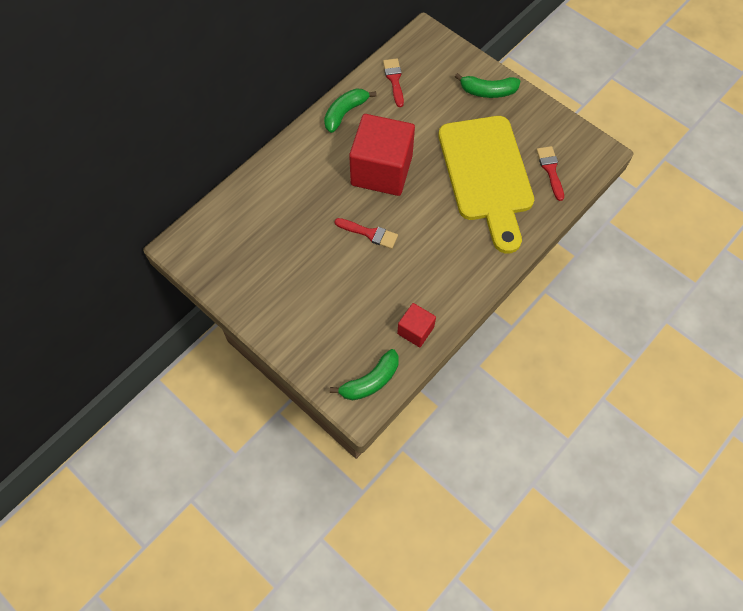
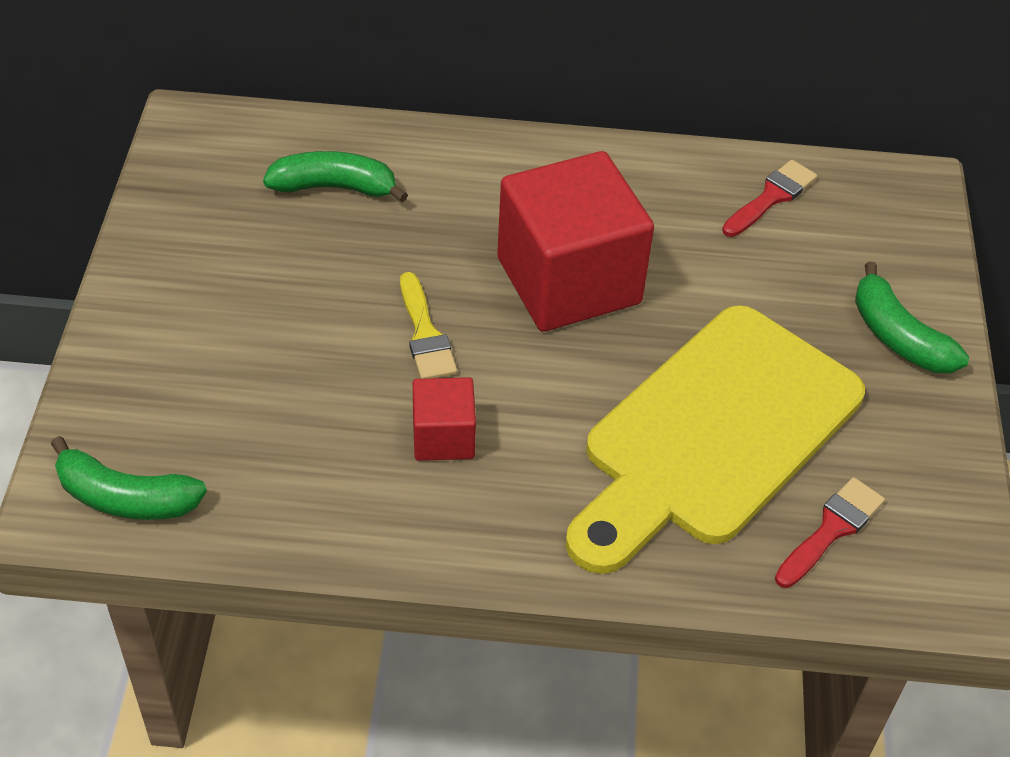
camera: 50 degrees right, 15 degrees down
green banana [324,88,377,133] -> green banana moved to [263,151,408,203]
red brush [334,218,398,249] -> yellow brush [400,272,457,379]
red cube [397,303,436,347] -> red cube moved to [413,377,476,461]

